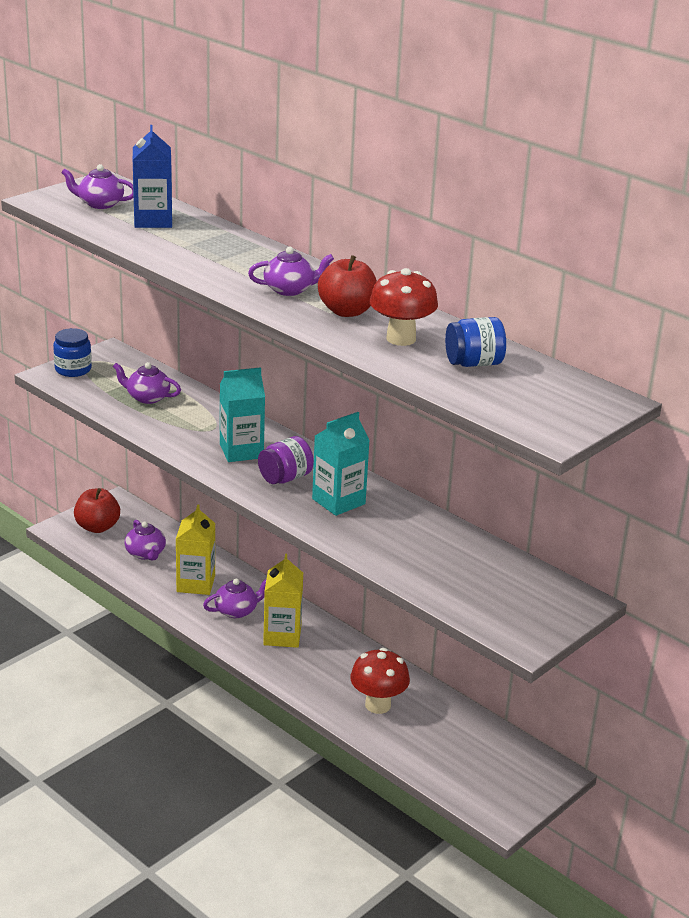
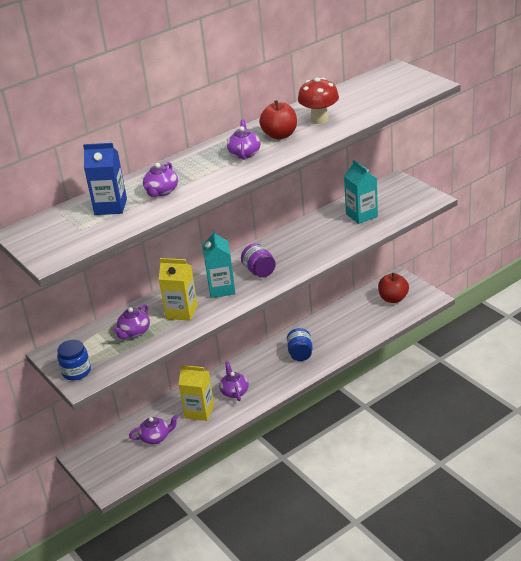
camera: 75 degrees left, 5 degrees up
purple teapot [61,164,133,209] -> purple teapot moved to [143,162,178,197]
red apple [74,488,120,533] -> red apple moved to [378,273,409,303]
yellow carton [263,554,303,648] -> yellow carton moved to [159,258,197,321]
turquoise carton [312,412,370,516] -> turquoise carton moved to [344,160,378,224]
red mushroom [350,648,410,714] -> none
blue jar [445,317,506,367] -> blue jar moved to [287,328,313,361]

